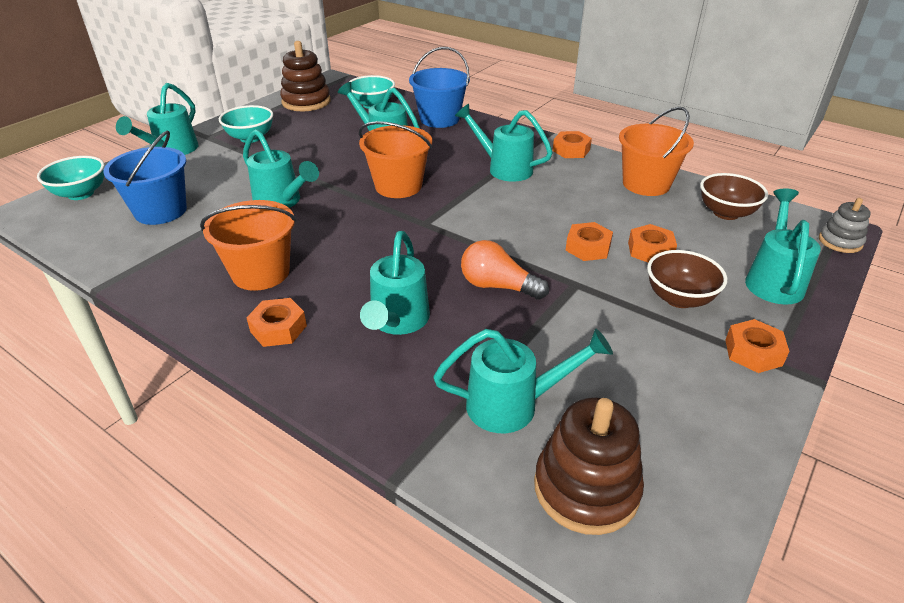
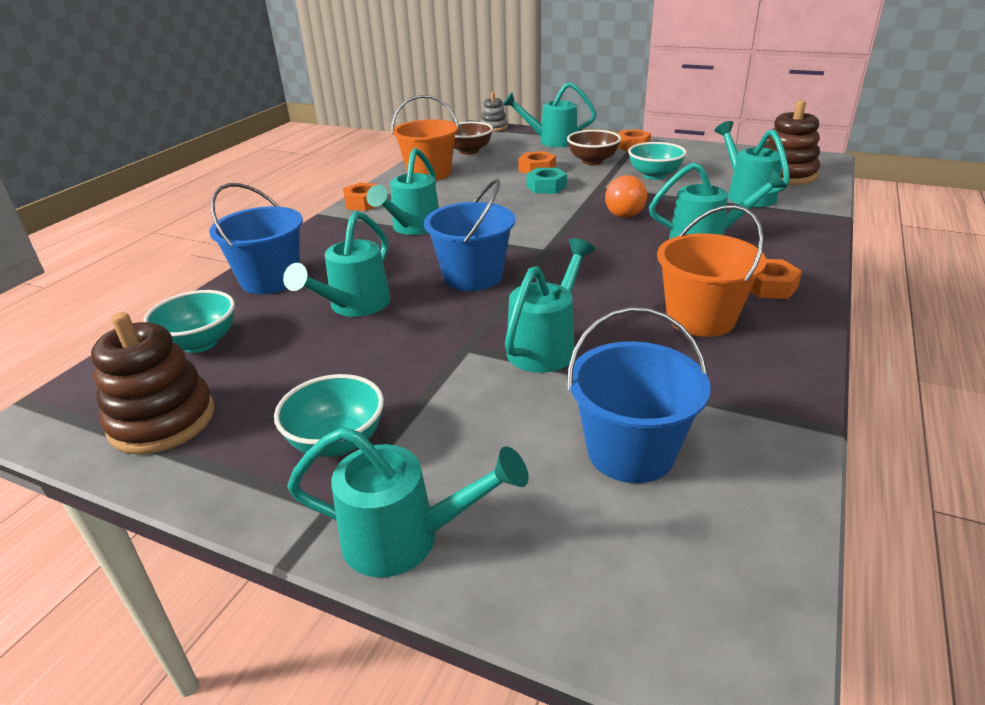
camera: 100 degrees left, 5 degrees down
turquoise bowl [37,156,105,200] -> turquoise bowl moved to [628,142,687,180]
orange bucket [359,121,432,198] -> blue bucket [424,179,515,291]
orange nut [565,222,613,261] -> turquoise nut [526,168,567,194]

